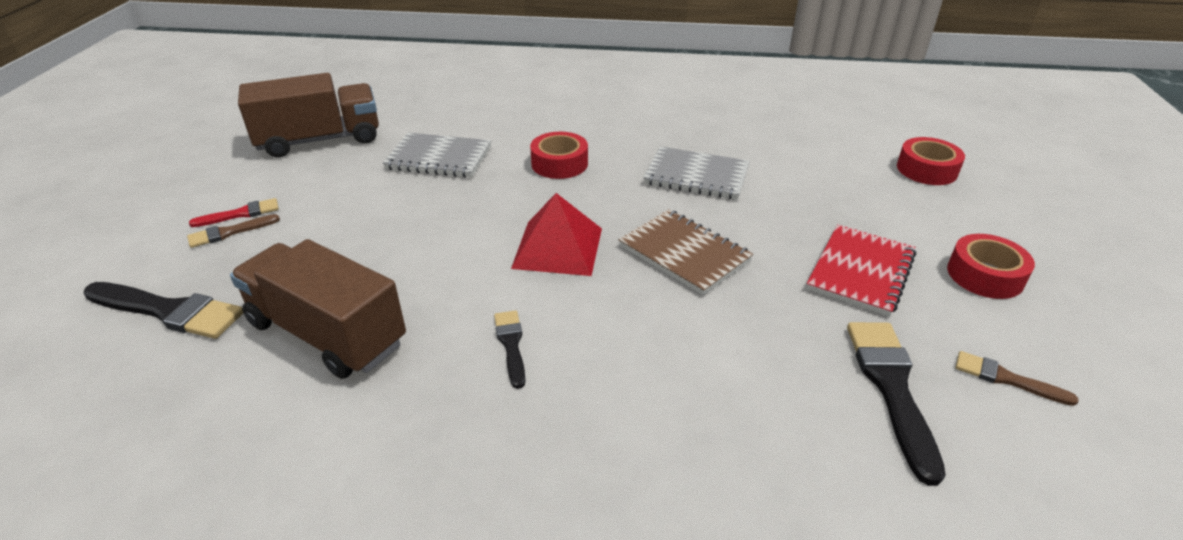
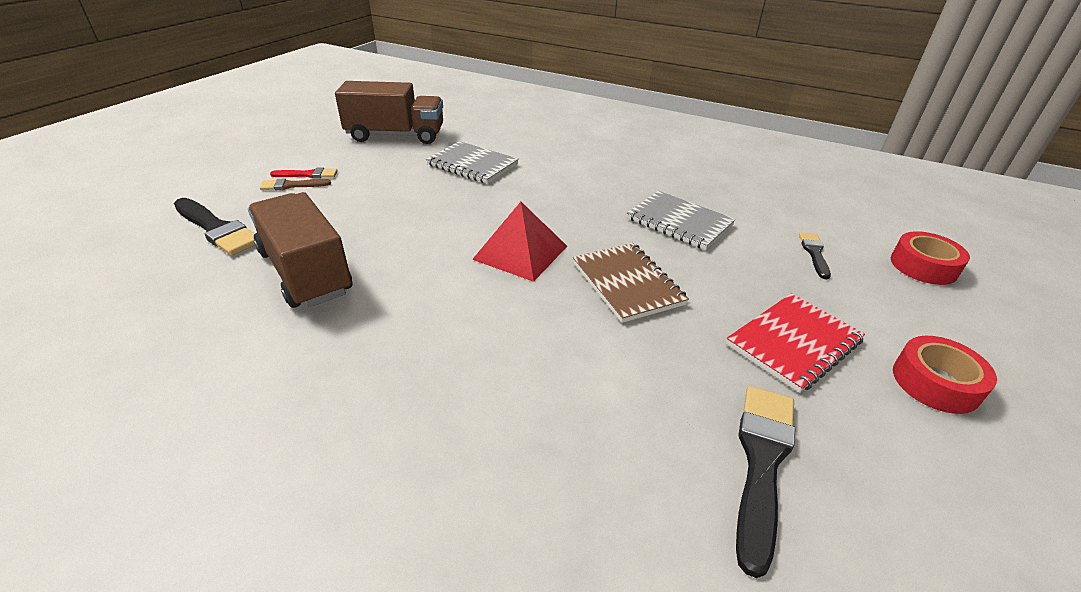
camera: 20 degrees right, 0 degrees up
black brush [494,310,525,389] -> black brush moved to [799,232,831,279]
red tape [530,132,588,179] -> none
brown brush [956,351,1079,406] -> none

